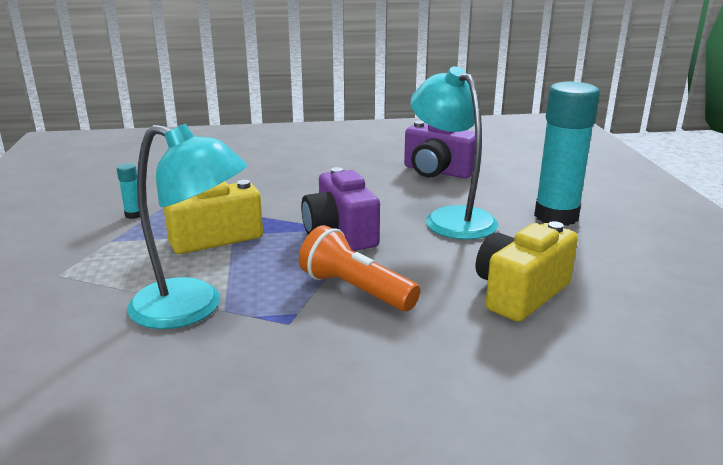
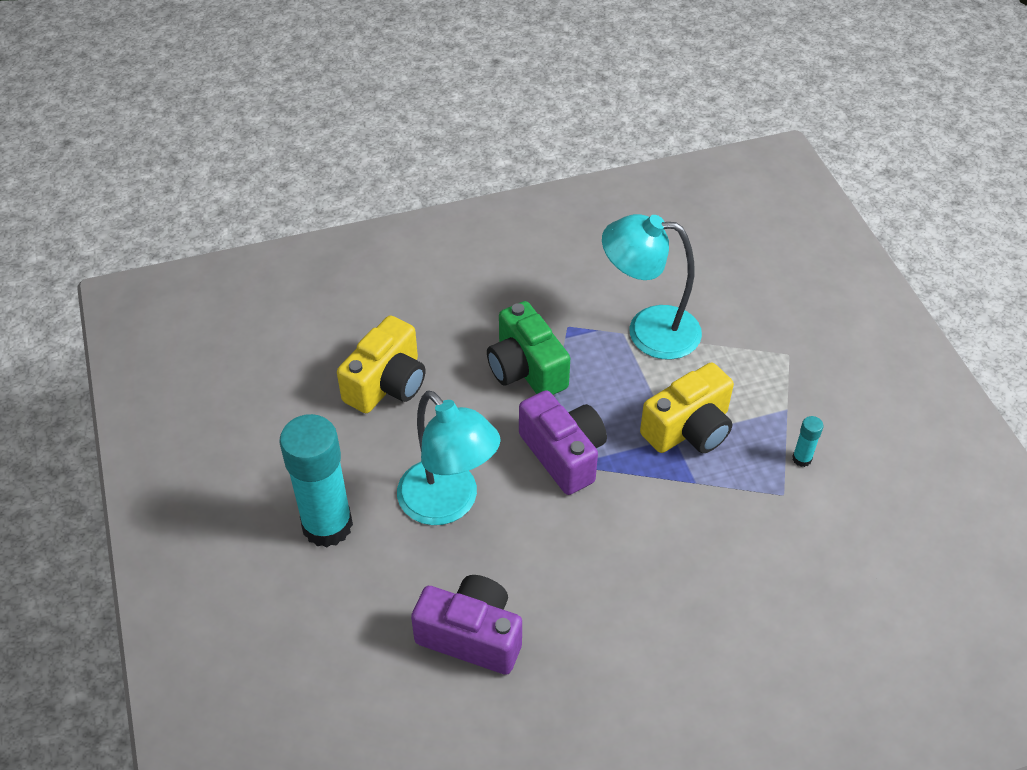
camera: 170 degrees right, 25 degrees up
orange flashlight [299,225,420,311] -> green camera [487,301,570,395]

